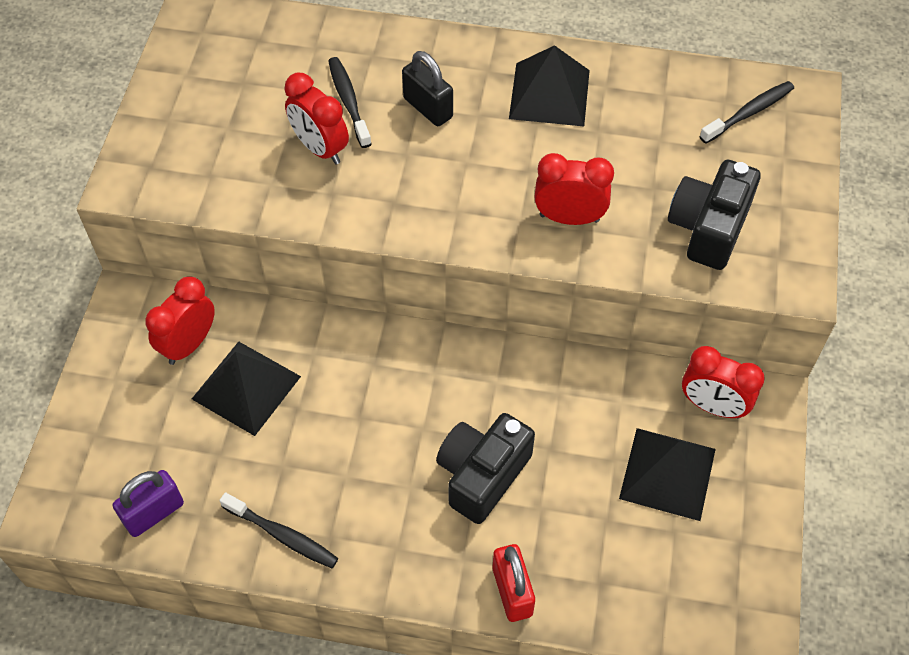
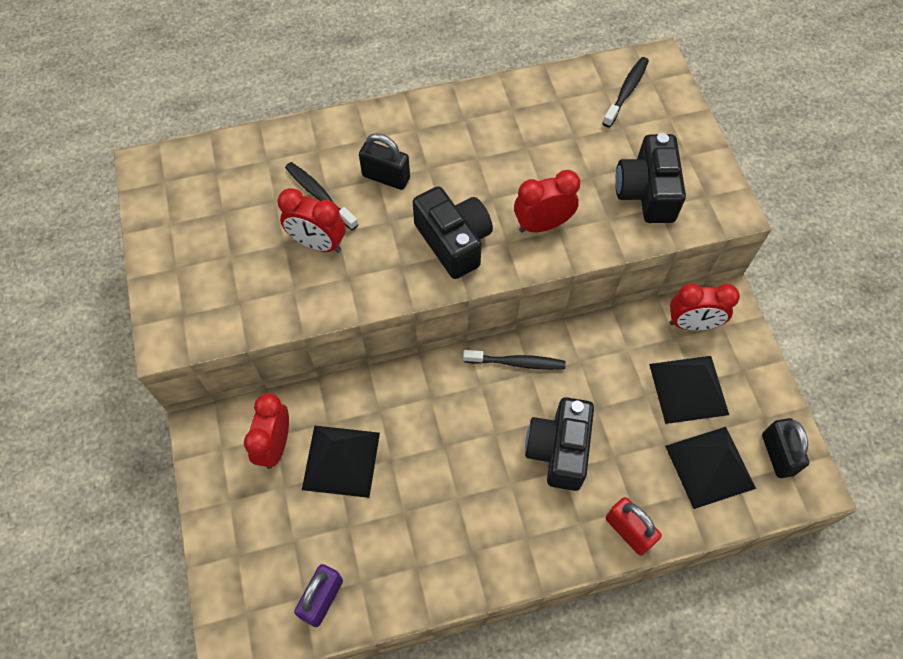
camera: 25 degrees left, 5 degrees up
black toothbrush [219,492,338,568] -> black toothbrush moved to [463,350,566,370]
black pyramid [509,45,590,126] -> black pyramid moved to [665,427,756,509]
none -> black camera [413,186,493,279]
none -> black padlock [762,418,809,478]

